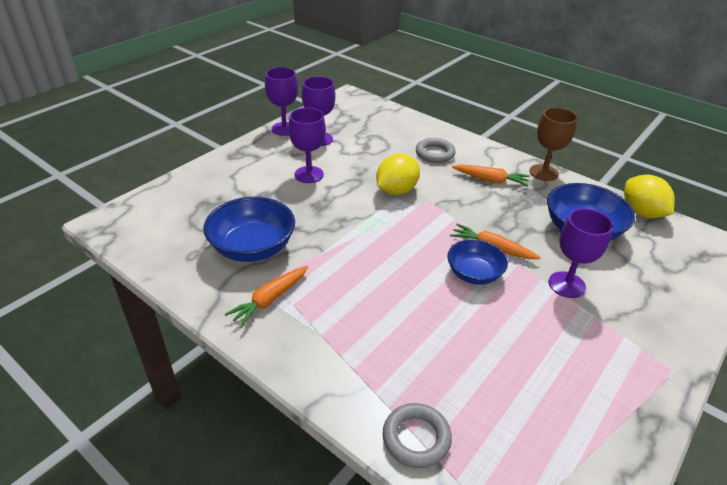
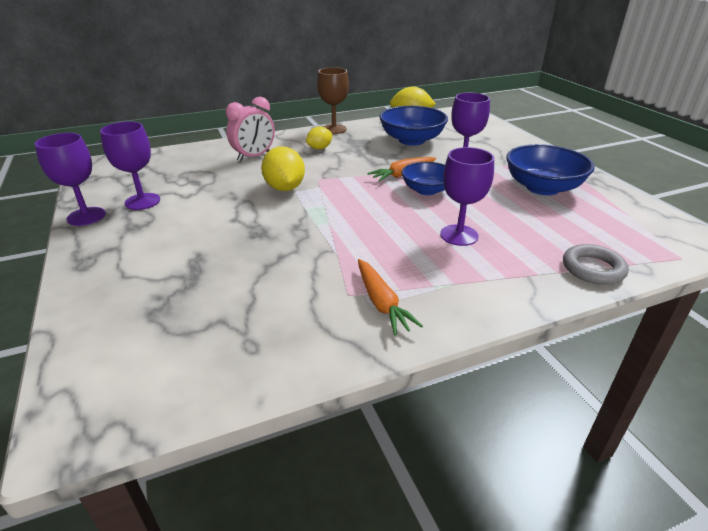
camera: 60 degrees left, 5 degrees down
blue bowl [203,197,295,262] -> blue bowl moved to [506,144,595,195]
purple goblet [288,108,326,183] -> purple goblet moved to [440,147,494,246]
grey ring [416,138,456,163] -> pink clock [226,97,275,161]
orange carrot [452,165,530,186] -> yellow lemon [306,126,333,150]

